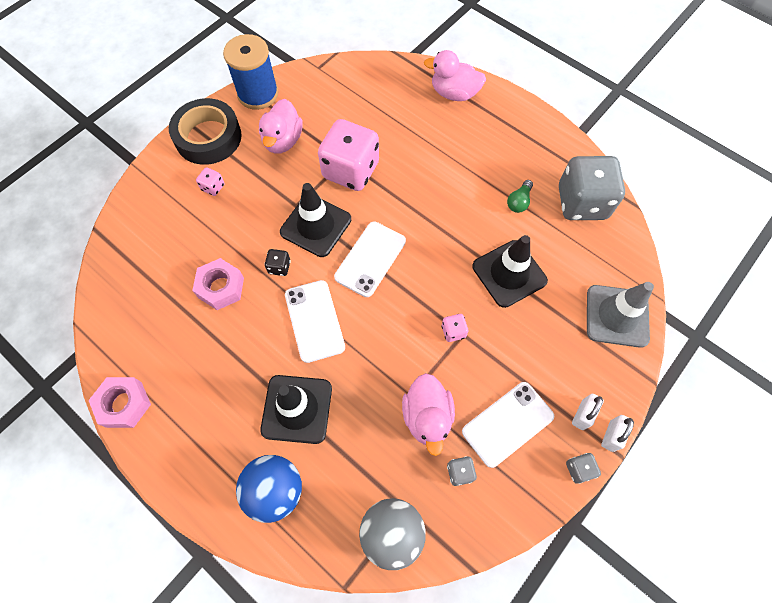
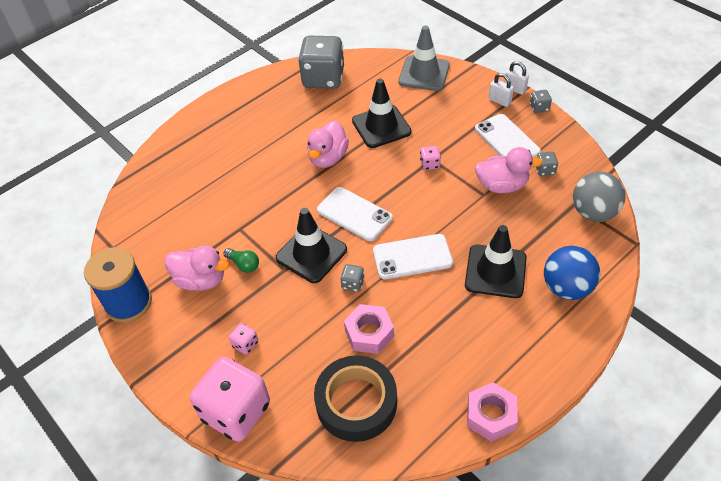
camera: 80 degrees left, 15 degrees down
black tape [169,98,242,165] -> black tape moved to [314,355,397,442]
black dice [265,249,291,276] -> grey dice [340,264,365,292]
pink dice [318,119,379,191] -> pink dice moved to [190,357,270,442]
pink duck [424,50,486,101] -> pink duck moved to [307,120,349,168]
green light bulb [507,180,533,213] -> green light bulb moved to [223,248,259,273]

